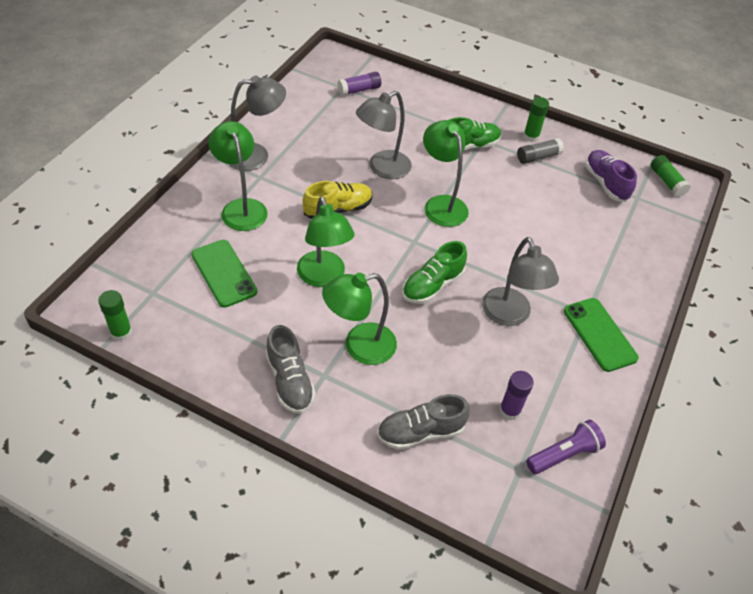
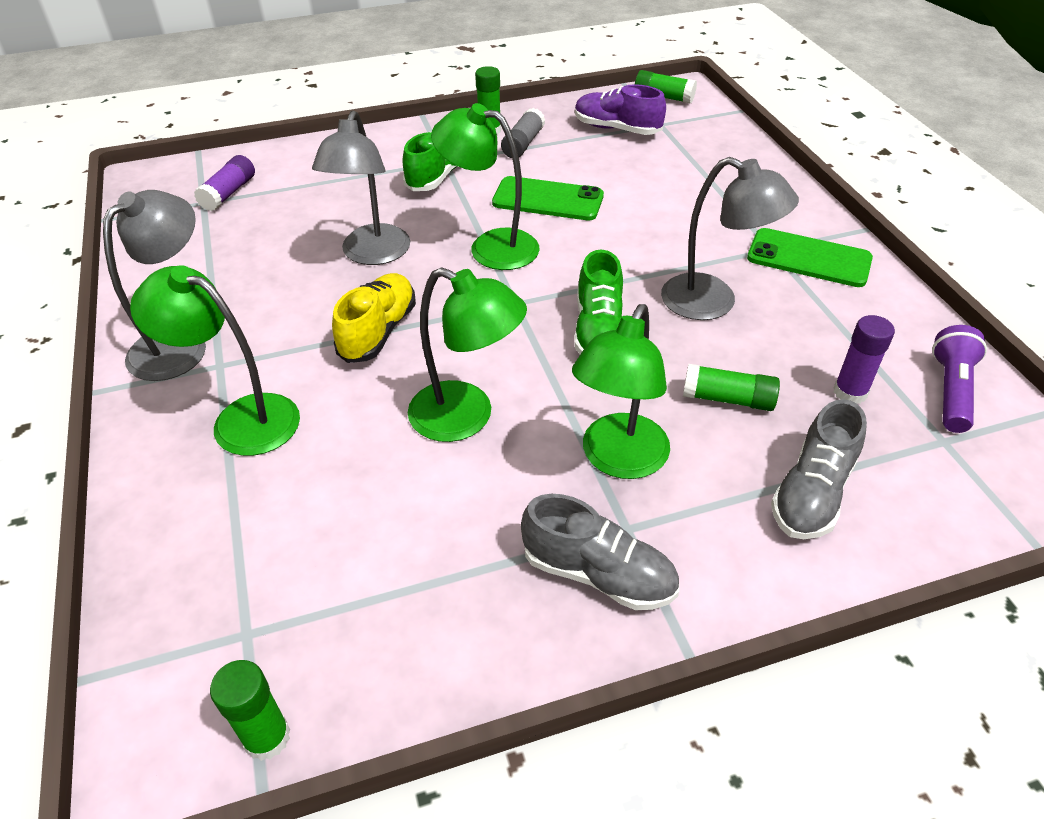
camera: 40 degrees left, 5 degrees down
green phone [191,240,257,307] -> green phone moved to [492,176,604,220]
none -> green glue stick [683,364,780,411]

